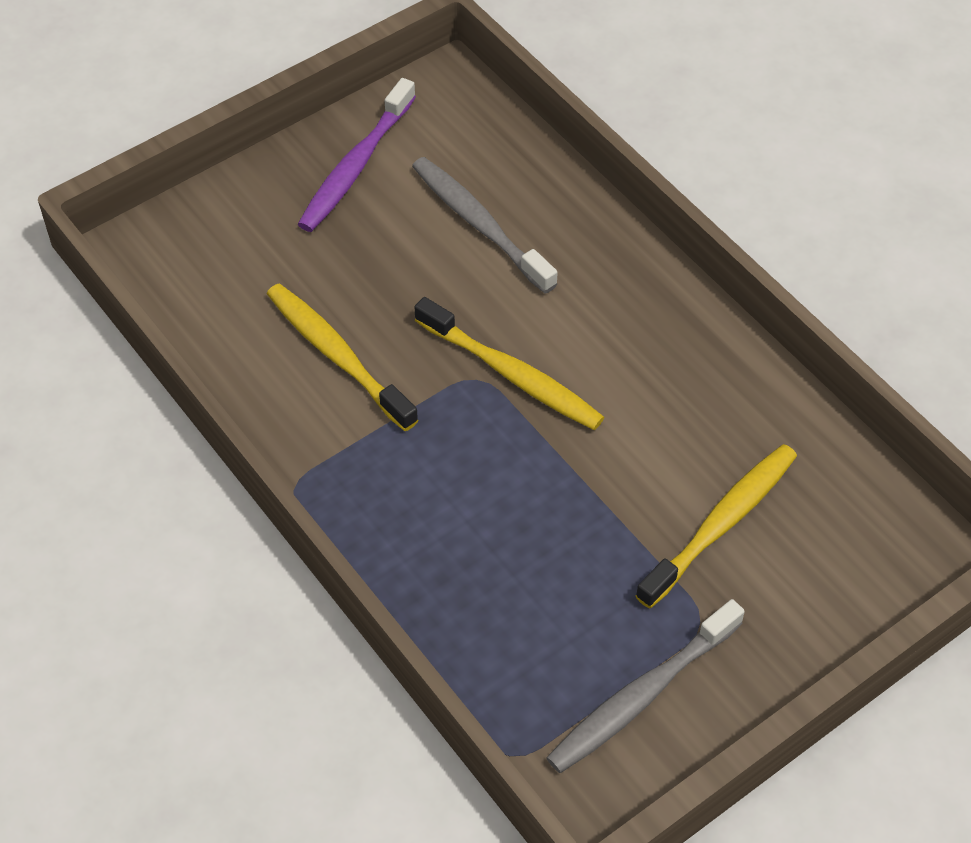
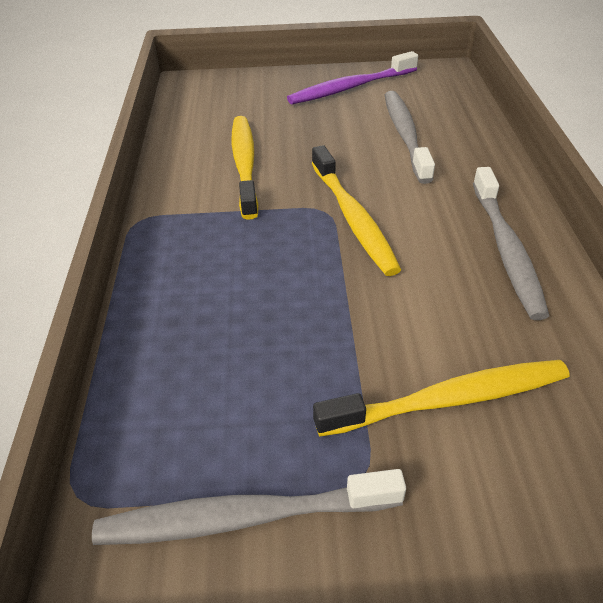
camera: 35 degrees right, 10 degrees down
none -> grey toothbrush [473,167,549,320]

